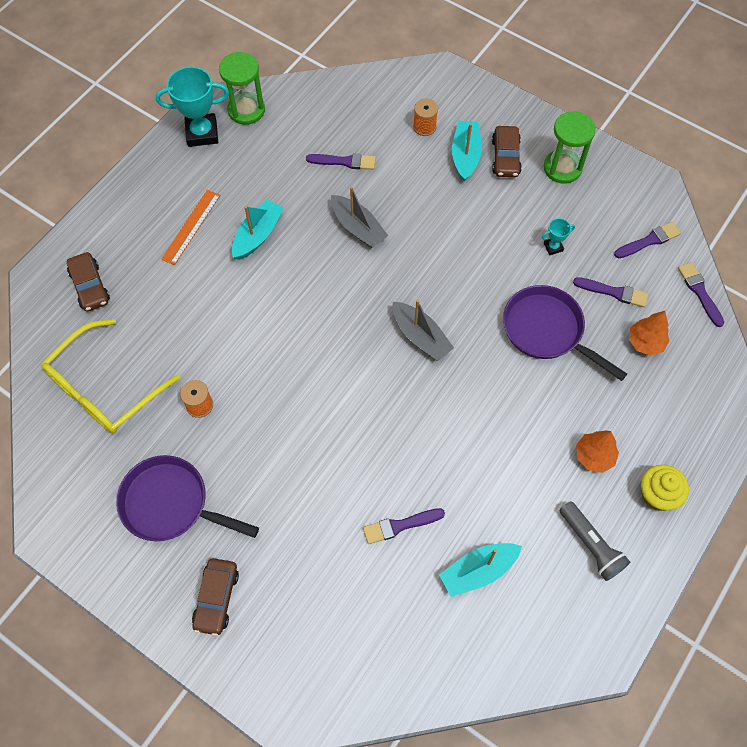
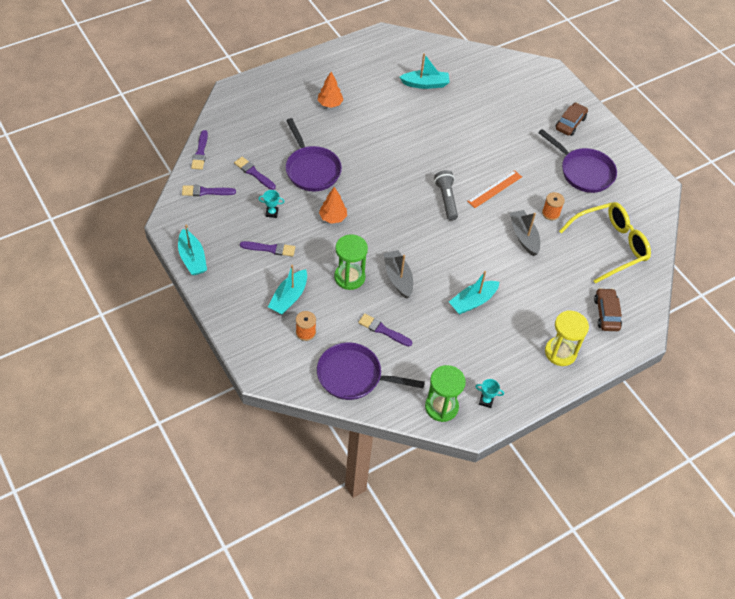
camera: 160 degrees left, 10 degrees down
turquoise trophy [156,66,229,147] -> turquoise trophy [475,379,504,408], size x0.47
orange ruler [161,190,220,265] -> orange ruler moved to [467,170,522,208]
purple brush [363,508,445,544] -> purple brush moved to [240,241,295,256]
grey boat [393,300,454,361] -> grey boat moved to [510,210,540,256]
brown car [492,126,522,177] -> none
green hourglass [544,111,596,184] -> green hourglass moved to [334,234,368,290]
grey flashlight [560,502,630,581] -> grey flashlight moved to [434,170,458,221]
orange tree [629,311,669,356] -> orange tree moved to [319,187,347,224]
yellow cupcake [641,465,689,511] -> none
none -> turquoise boat [178,224,207,275]
none -> purple pan [317,342,425,400]
none -> yellow hourglass [545,311,589,366]

